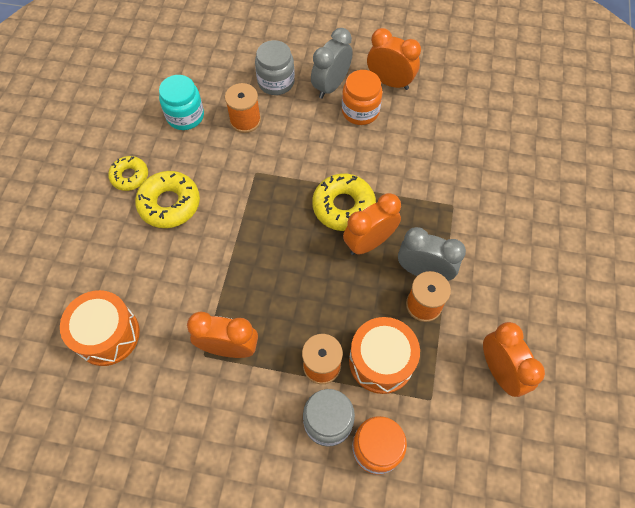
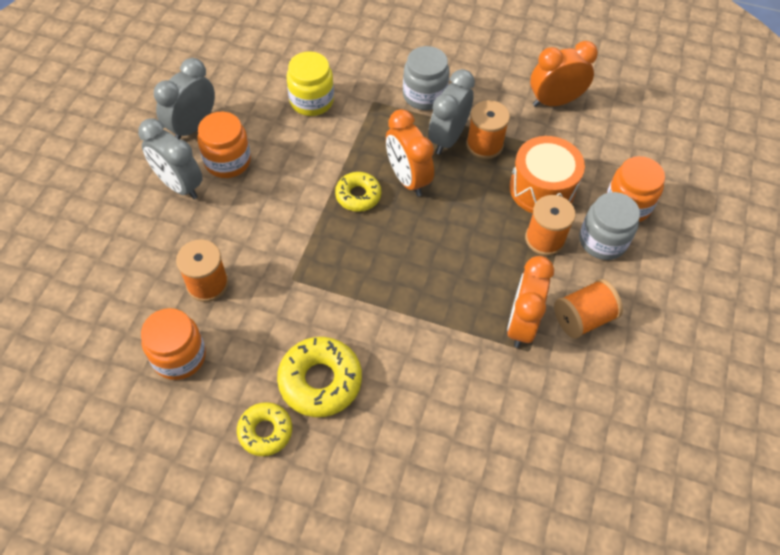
camera: 85 degrees left, 5 degrees down
orange drum [60,290,140,366] -> none
turquoise jar [159,75,204,130] -> orange jar [141,308,206,380]
grey jar [255,40,295,95] -> grey jar moved to [403,46,450,110]
yellow donut [312,173,376,231] -> yellow donut [335,172,381,212], size x0.63
orange clock [367,28,421,90] -> grey clock [154,58,215,139]
none -> yellow jar [286,51,334,116]
none -> orange spool [554,279,623,339]

